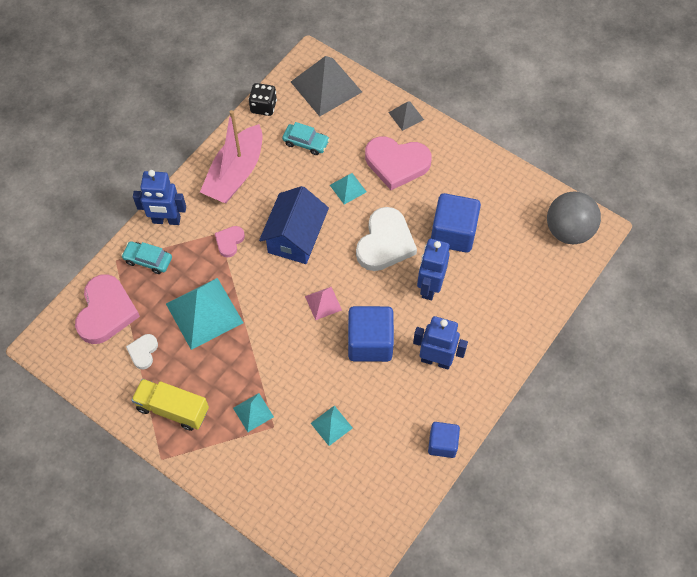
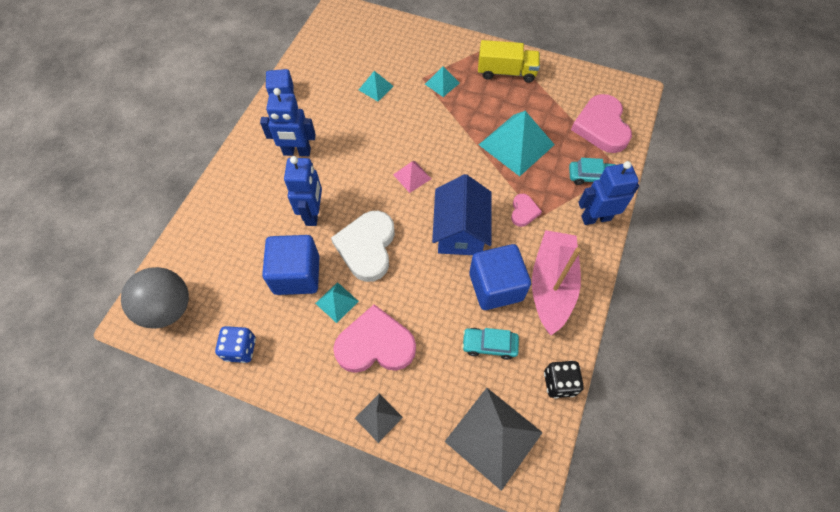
camera: 165 degrees right, 0 degrees up
white heart [126,334,158,369] -> none
turquoise pyramid [330,173,367,205] -> turquoise pyramid moved to [315,282,359,323]
blue cube [348,306,394,362] -> blue cube moved to [469,244,531,310]
none -> blue dice [215,326,256,363]

